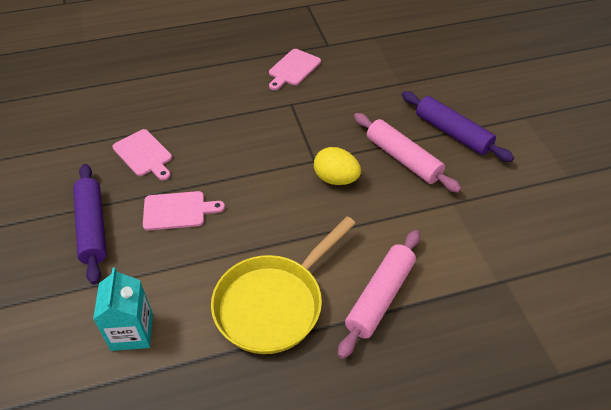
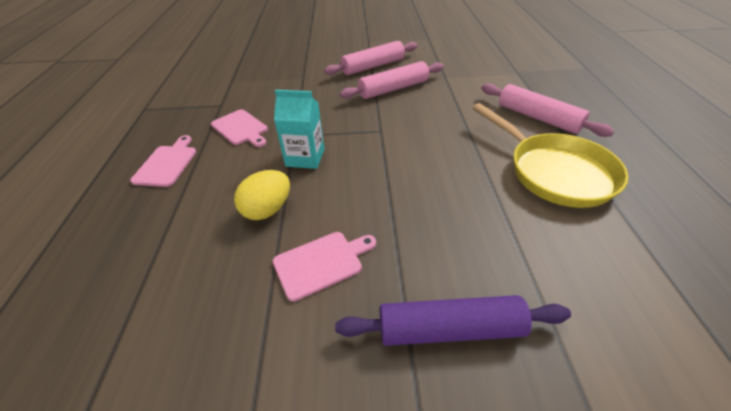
camera: 75 degrees left, 5 degrees down
turquoise carton [93,268,153,351] -> turquoise carton moved to [274,90,324,169]
pink cutting board [143,191,225,231] -> pink cutting board moved to [130,135,196,187]
yellow egg [314,147,361,185] -> yellow egg moved to [234,170,290,220]
purple rolling pin [401,91,514,162] -> pink rolling pin [324,41,418,75]

